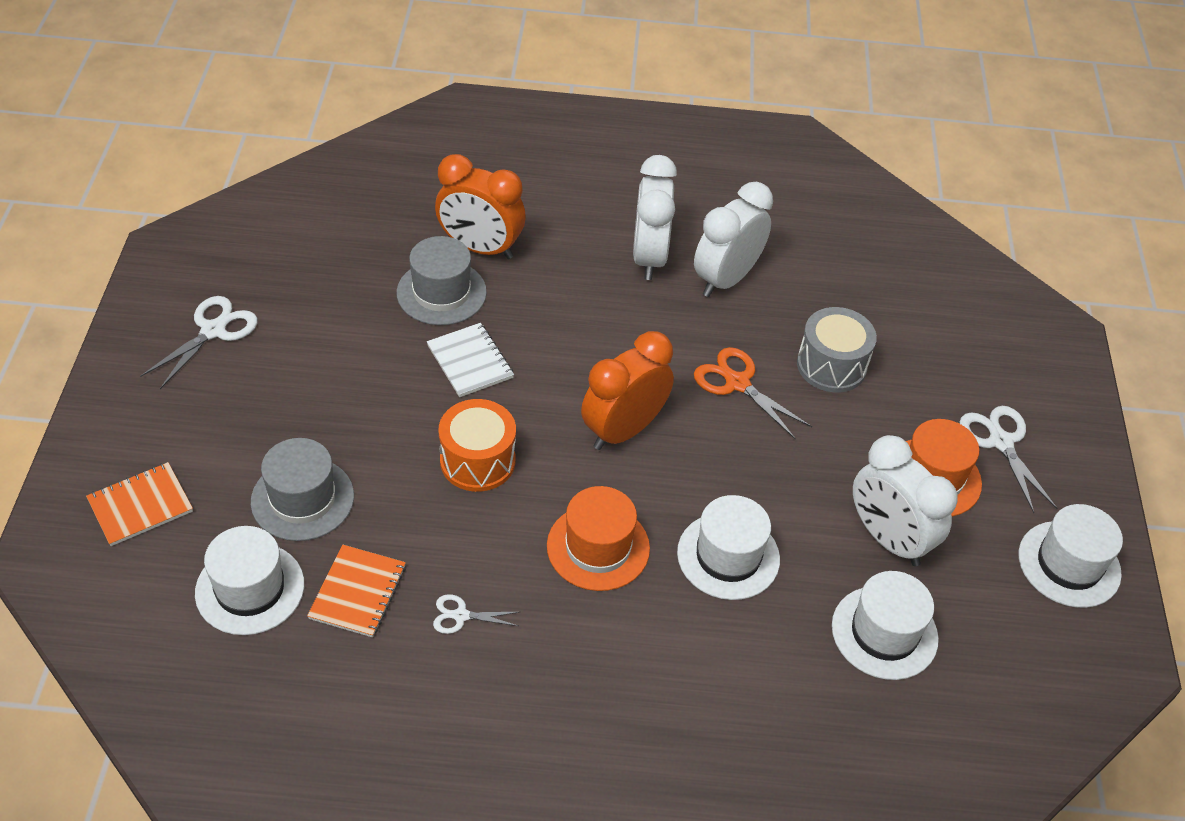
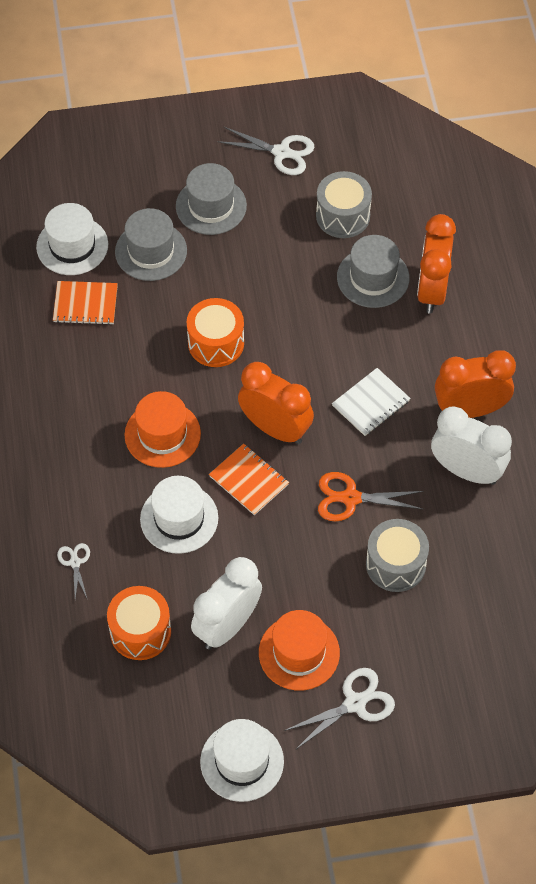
camera: 80 degrees right, 10 degrees up
orange notebook [86,462,193,546] -> orange notebook moved to [209,443,289,515]
white notebook [427,323,514,397] -> white notebook moved to [332,368,411,436]
white scissors [433,594,519,634] -> white scissors moved to [57,543,90,600]
white clock [633,155,677,280] -> orange clock [435,350,516,418]
orange scissors [694,347,812,440] -> orange scissors turned 120 degrees counterclockwise [318,472,424,521]
white hat [832,571,939,680] -> orange drum [107,586,171,660]
none -> grey hat [176,163,247,235]
none -> grey drum [316,171,372,238]

